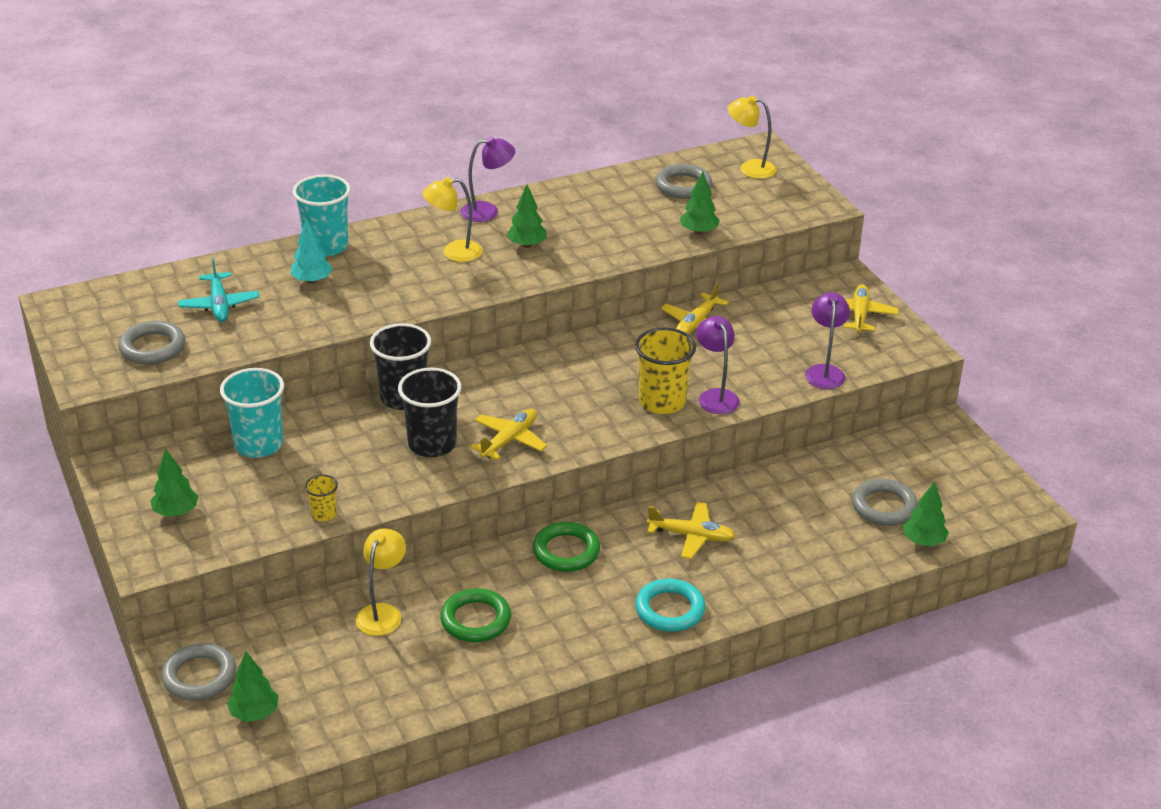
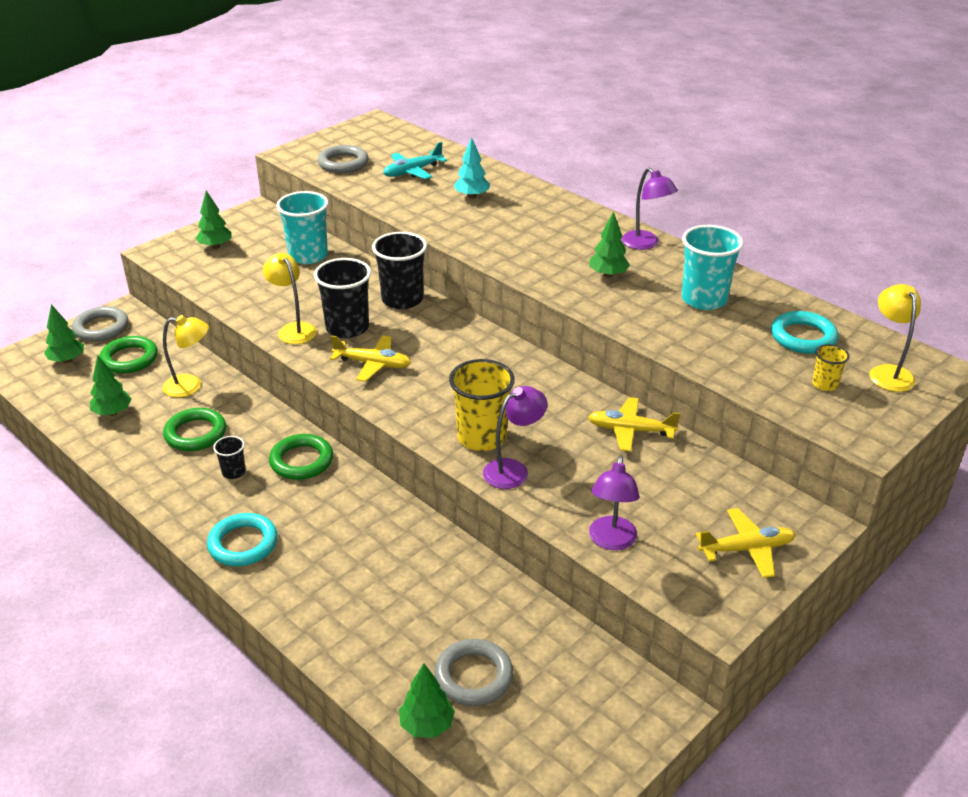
camera: 70 degrees right, 0 degrees up
turquoise cup [293,175,351,257] -> turquoise cup moved to [682,225,744,310]
yellow cup [305,475,338,521] -> yellow cup moved to [812,344,849,391]
yellow lamp [422,177,482,262] -> yellow lamp moved to [263,253,317,344]
yellow plane [647,502,736,559] -> none
grey ring [655,164,712,199] -> turquoise ring [771,311,838,354]
green tree [680,172,720,235] -> green tree moved to [90,355,132,416]
purple lamp [805,292,850,389] -> purple lamp turned 120 degrees clockwise [589,456,639,550]
none -> green ring [99,336,158,373]
none -> black cup [213,436,246,479]

